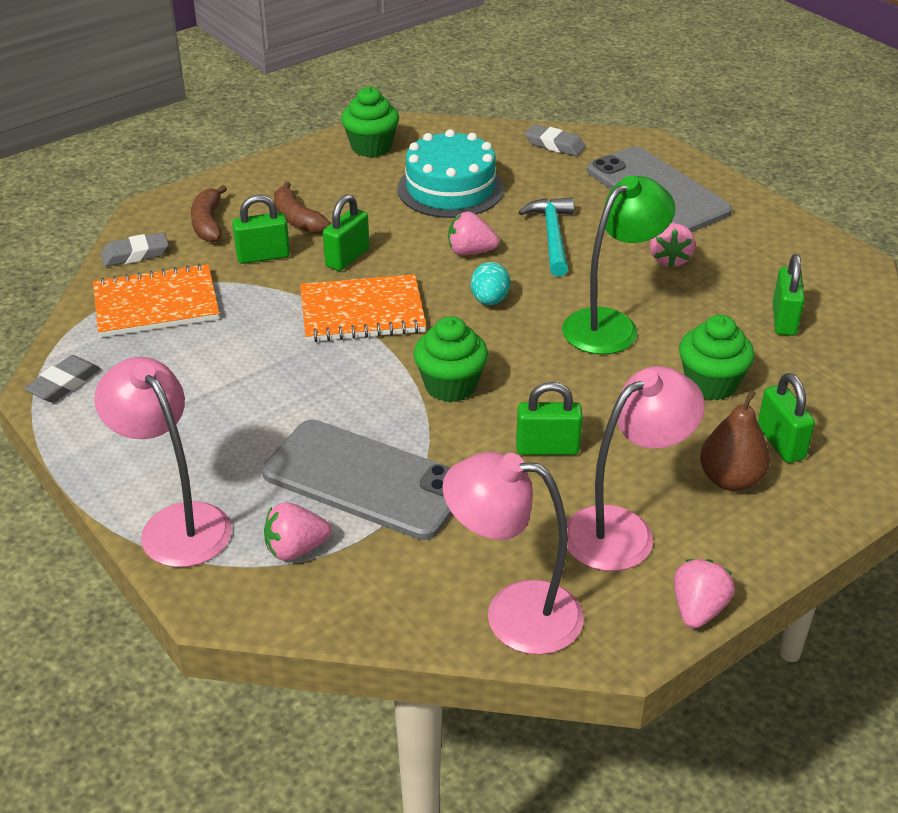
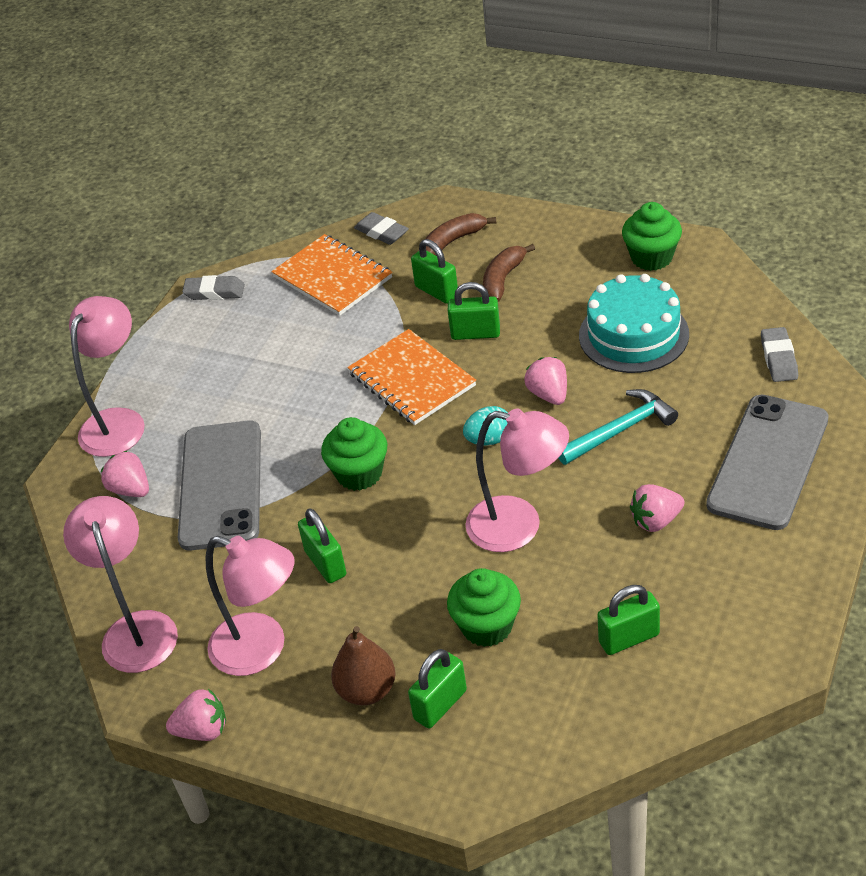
camera: 65 degrees right, 5 degrees up
green lamp [562,176,675,354] -> pink lamp [466,408,569,552]

